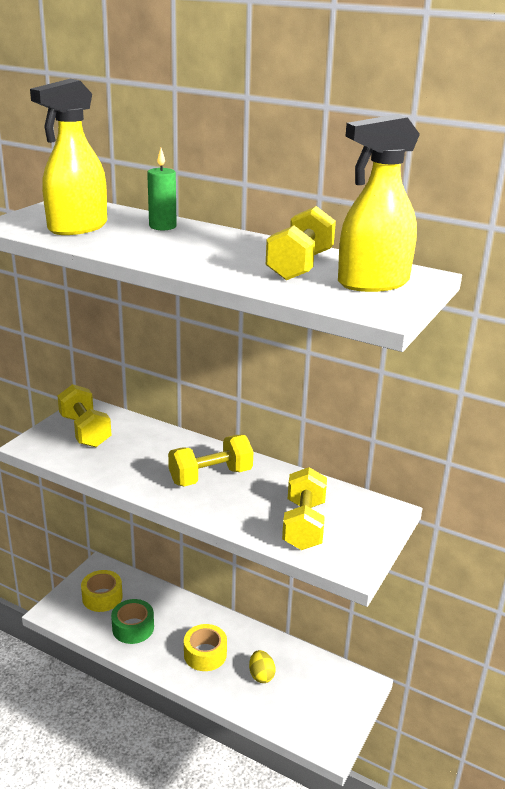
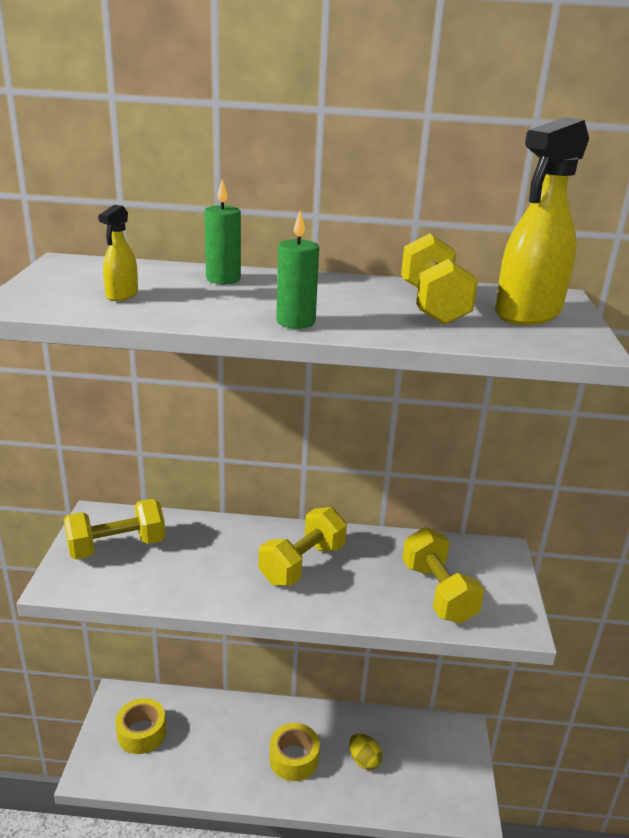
camera: 25 degrees left, 0 degrees up
yellow spray bottle [30,79,107,235] -> yellow spray bottle [98,205,138,301], size x0.48
yellow dumbbell [58,384,112,447] -> yellow dumbbell turned 60 degrees counterclockwise [64,499,165,559]
green tape [111,599,154,644] -> none
none -> green candle [276,211,319,329]

